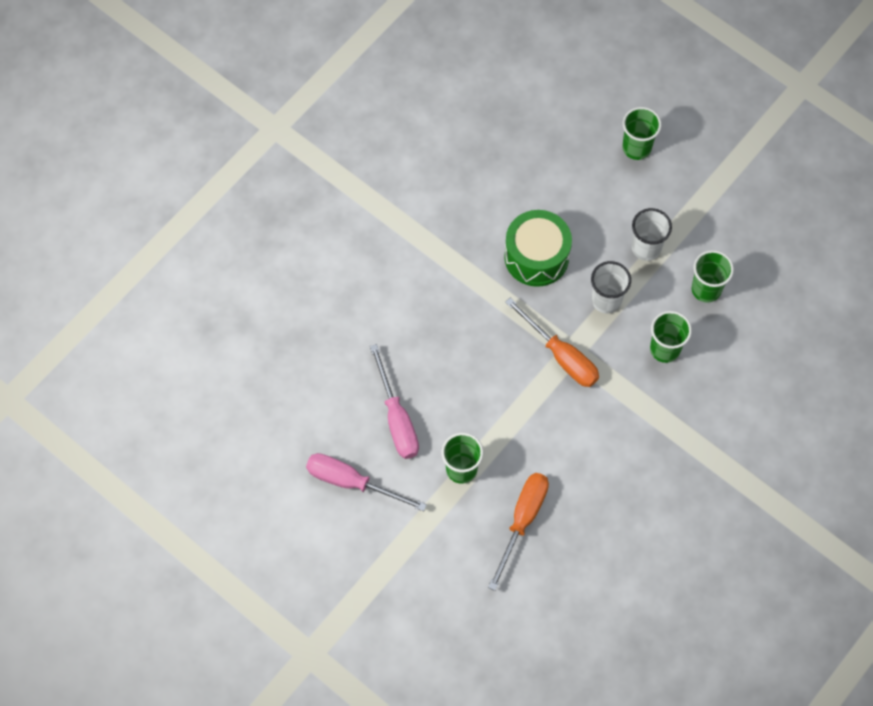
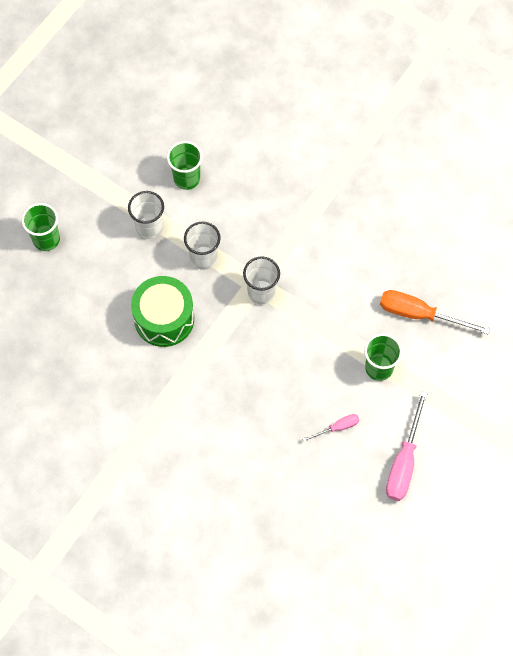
camera: 95 degrees left, 0 degrees up
pink screwdriver [370,344,419,459] -> pink screwdriver [302,414,359,442], size x0.53
orange screwdriver [505,298,599,387] -> white cup [243,256,280,304]
green cup [650,311,692,363] -> none

